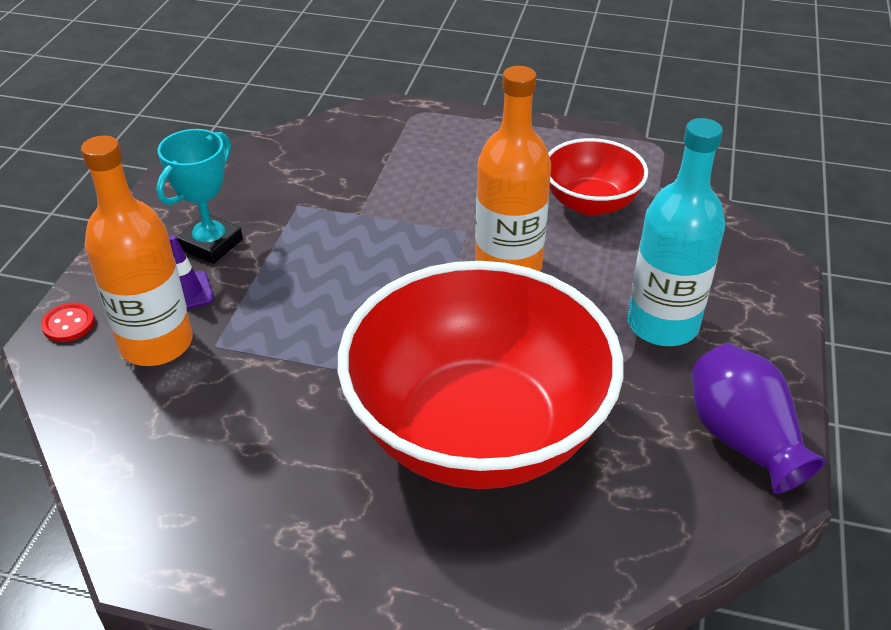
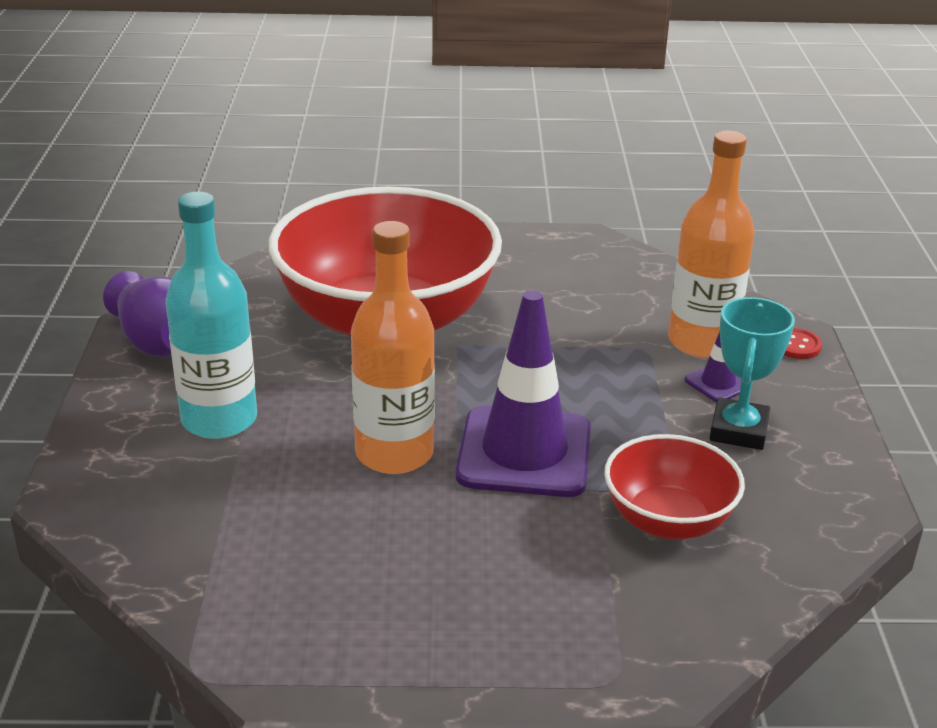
camera: 165 degrees right, 10 degrees down
red bowl [548,138,648,216] -> red bowl moved to [604,434,745,539]
none -> purple traffic cone [456,290,591,497]

